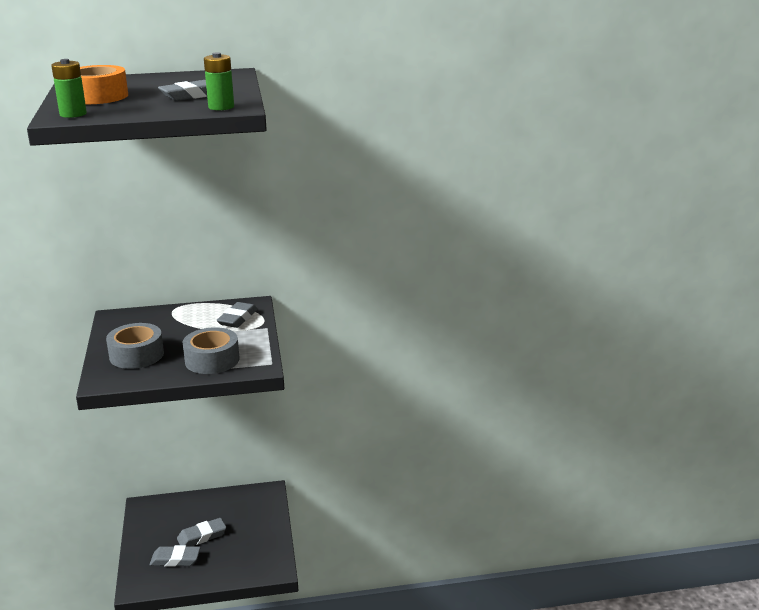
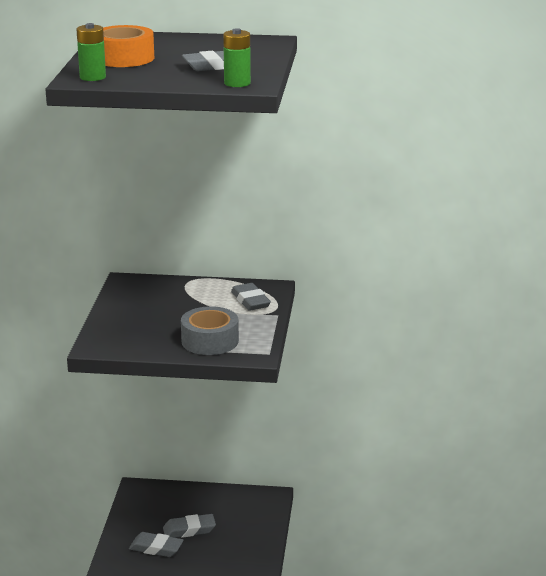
camera: 15 degrees right, 0 degrees up
grey tape [106,323,164,369] -> none
grey eraser [217,302,258,328] -> grey eraser turned 60 degrees counterclockwise [231,283,271,311]

